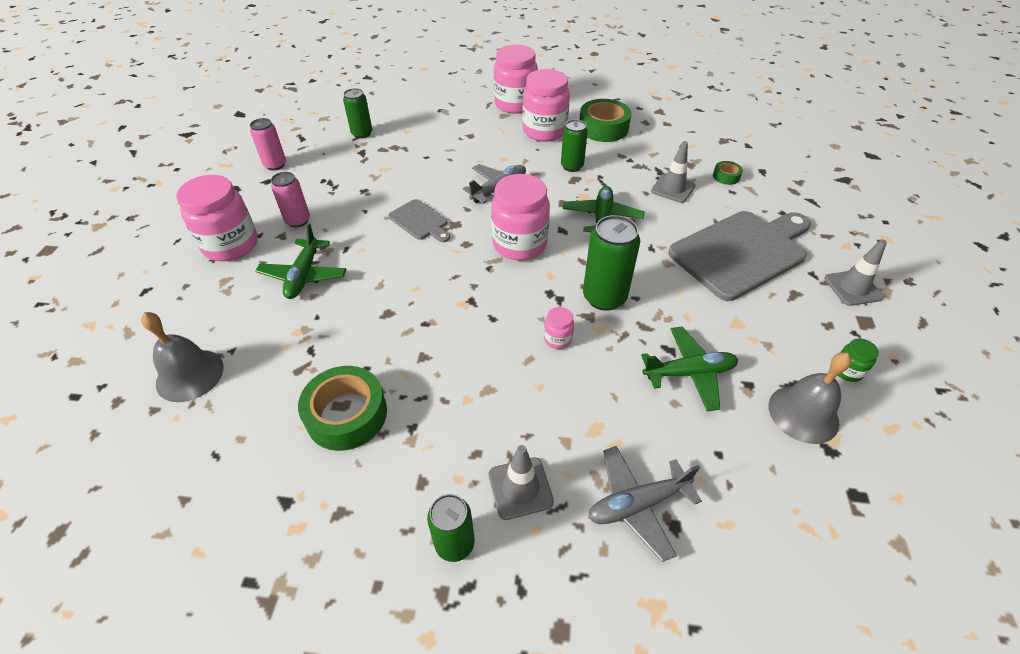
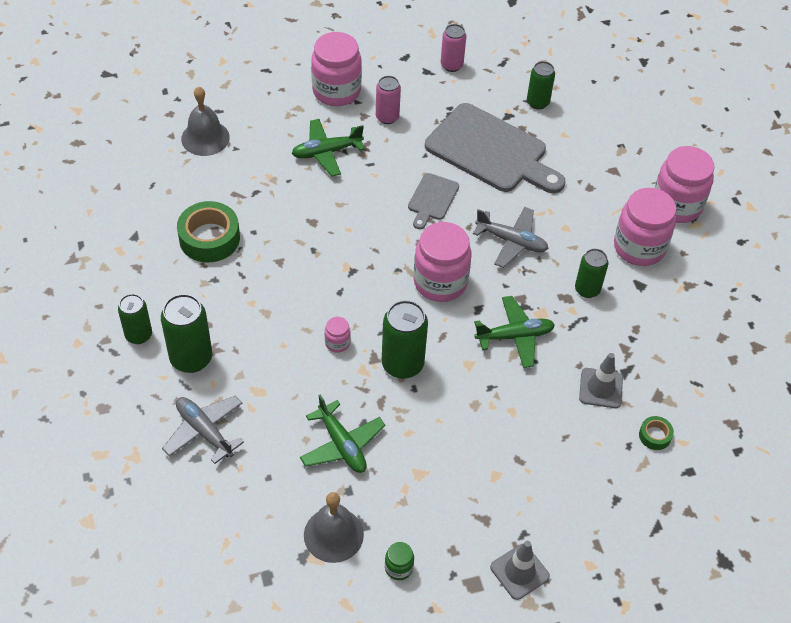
camera: 65 degrees right, 5 degrees up
grey traffic cone [489,445,554,520] -> green can [161,294,212,373]
green tape [580,99,631,142] -> none
grey cutting board [668,211,811,301] -> grey cutting board moved to [425,103,565,193]

